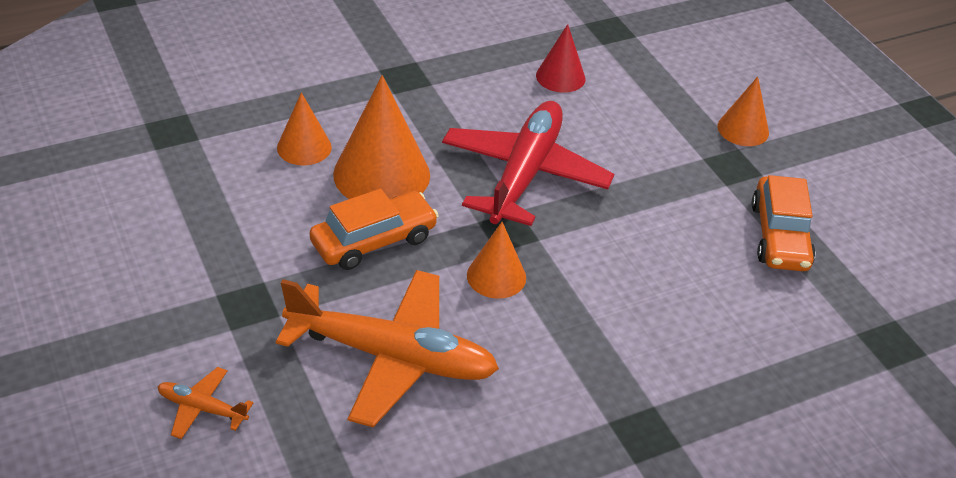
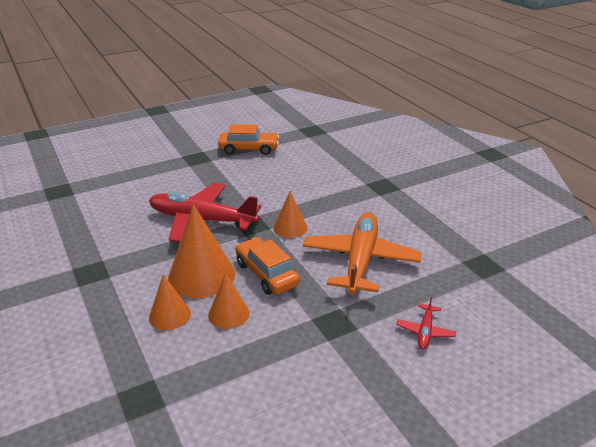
camera: 90 degrees left, 10 degrees down
orange plane [157,367,253,439] -> red plane [396,295,456,349]
red cone [536,24,585,93] -> none
orange cone [717,76,769,146] -> orange cone moved to [208,273,249,329]

